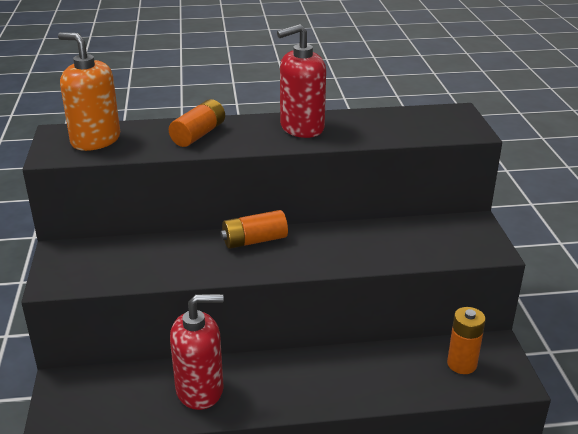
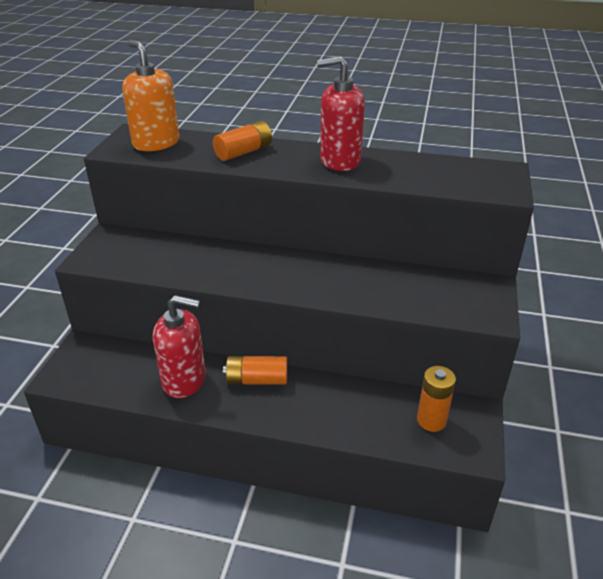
camera: 20 degrees right, 5 degrees up
orange battery [220,210,288,249] -> orange battery moved to [223,356,287,384]

